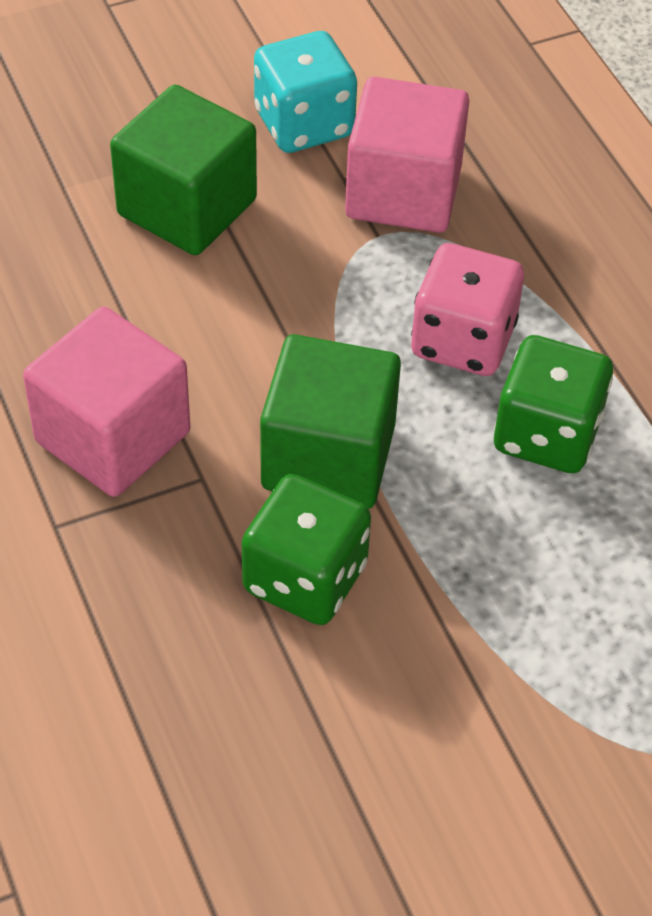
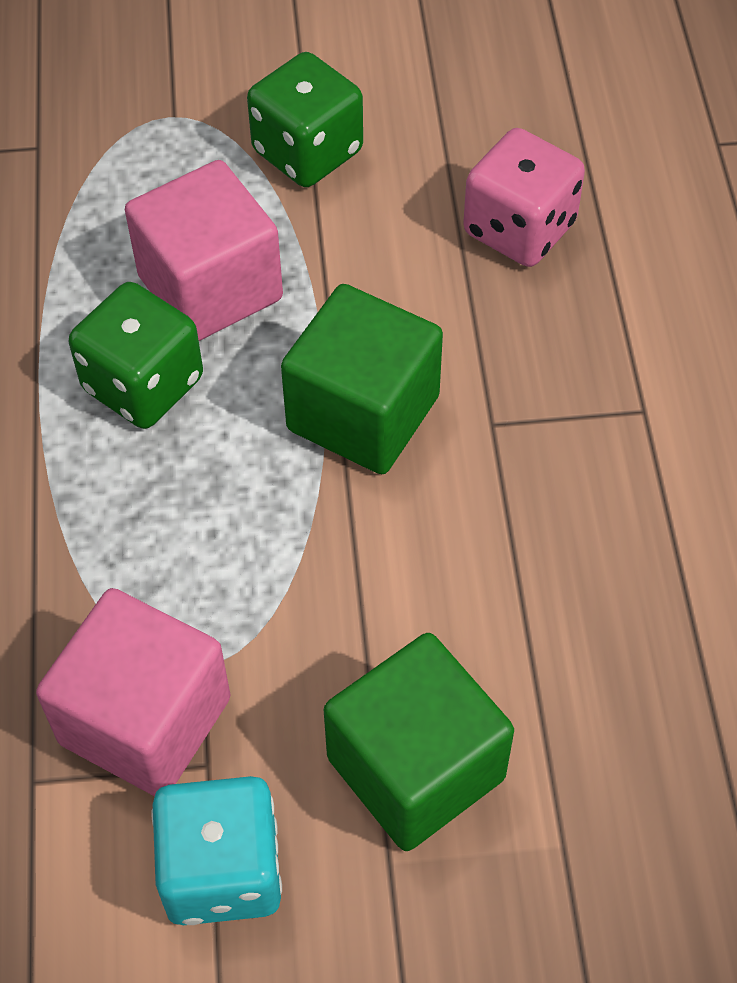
camera: 160 degrees left, 5 degrees up
pink cube [23,307,190,497] -> pink cube moved to [125,160,283,341]
green dice [242,474,371,625] -> green dice moved to [247,52,363,187]
pink dice [411,243,524,376] -> pink dice moved to [463,128,585,267]

